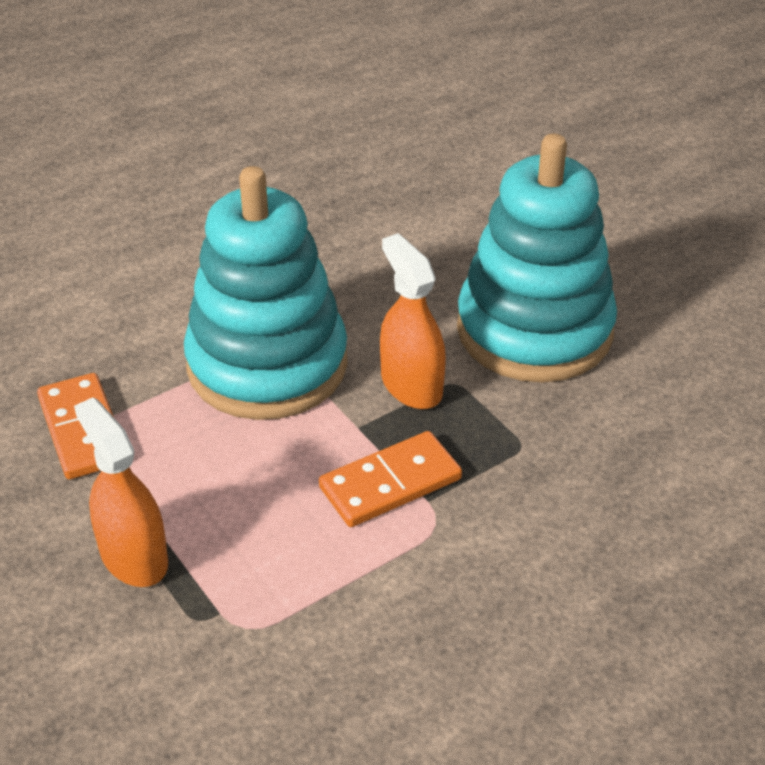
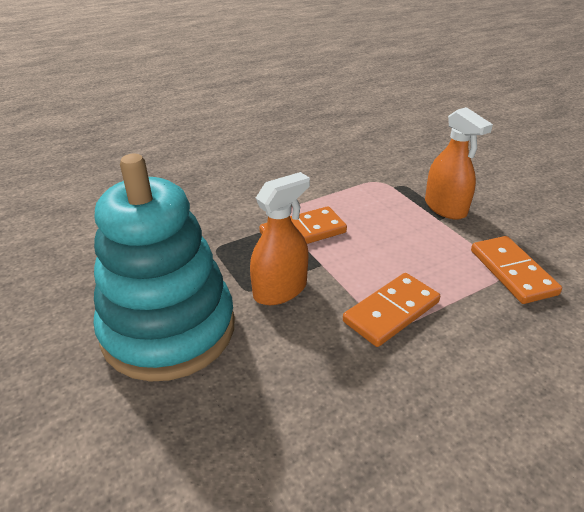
camera: 175 degrees left, 5 degrees down
turquoise stacking toy [184,166,347,420] -> orange domino [343,273,440,347]
orange spray bottle [380,233,446,409] -> orange spray bottle turned 105 degrees counterclockwise [250,172,310,305]

